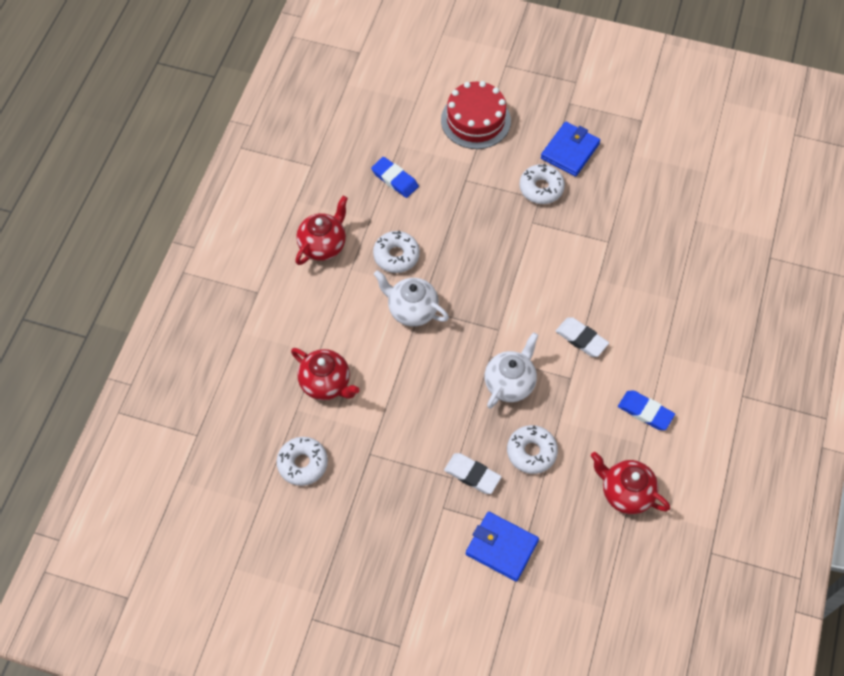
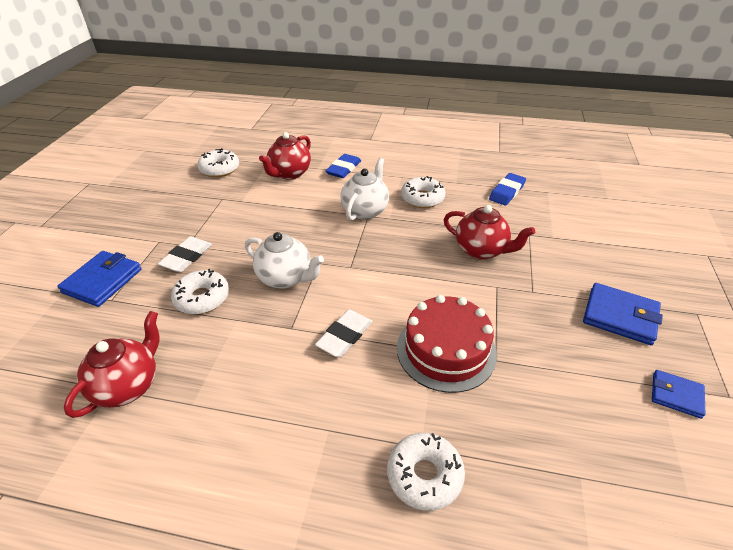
camera: 85 degrees right, 20 degrees down
red teapot [295,196,348,265] -> red teapot moved to [443,205,535,260]
red cake [441,81,511,149] -> red cake moved to [397,295,497,393]
white donut [519,164,565,204] -> white donut moved to [387,433,465,511]
blue eraser [618,391,675,430] -> blue eraser moved to [326,154,361,178]
none -> blue wallet [652,370,705,419]

